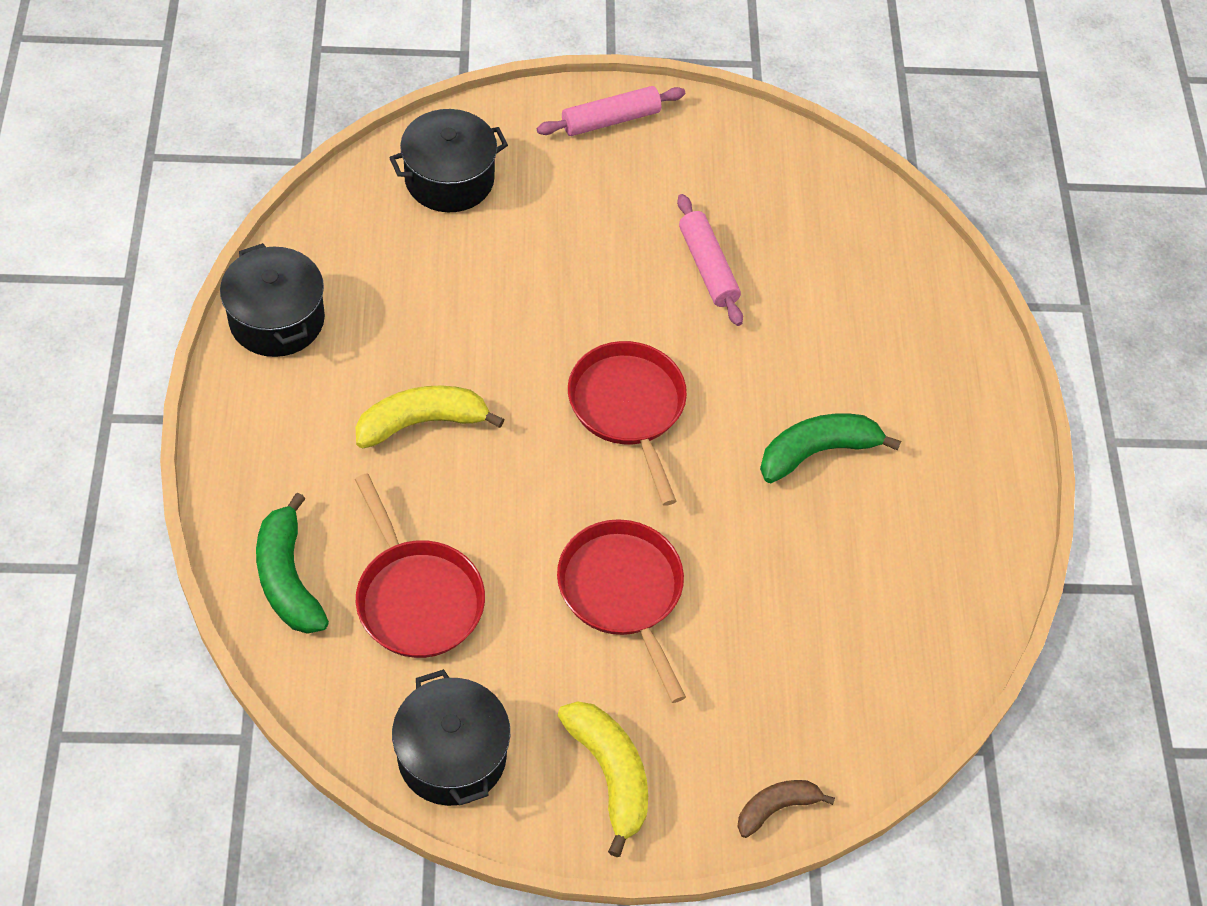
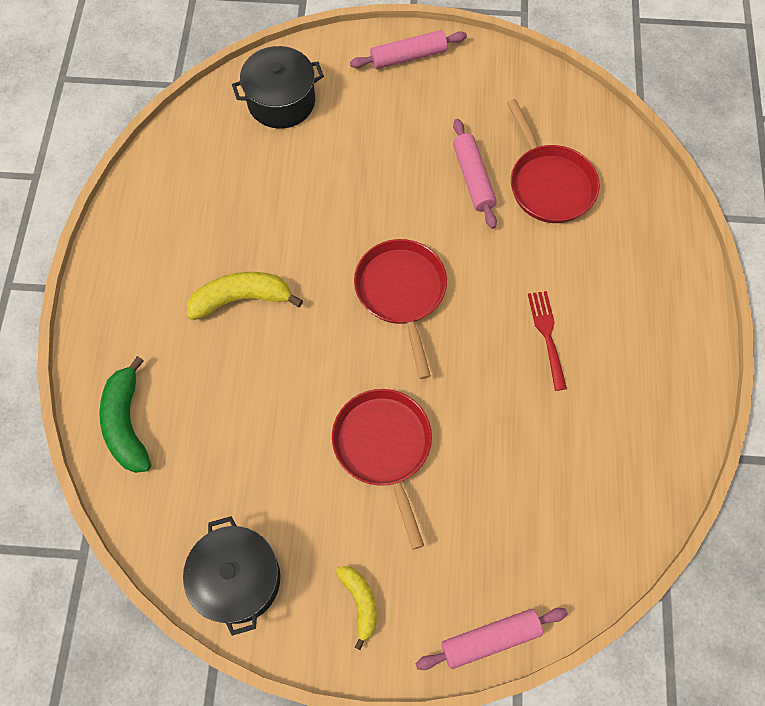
camera: 10 degrees right, 10 degrees up
black pot [220,243,325,357] -> none
red pan [355,474,485,658] -> red pan moved to [507,99,600,223]
yellow banana [557,701,648,857] -> yellow banana [336,566,377,650], size x0.63
brown banana [737,780,835,838] -> pink rolling pin [415,608,568,670]
green banana [760,414,901,483] -> red fork [528,291,567,391]

